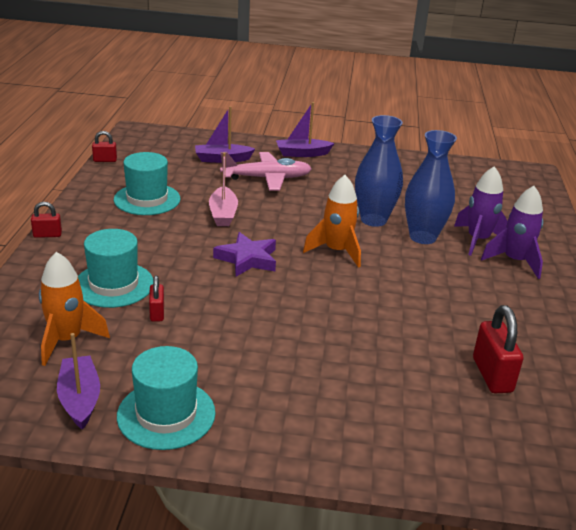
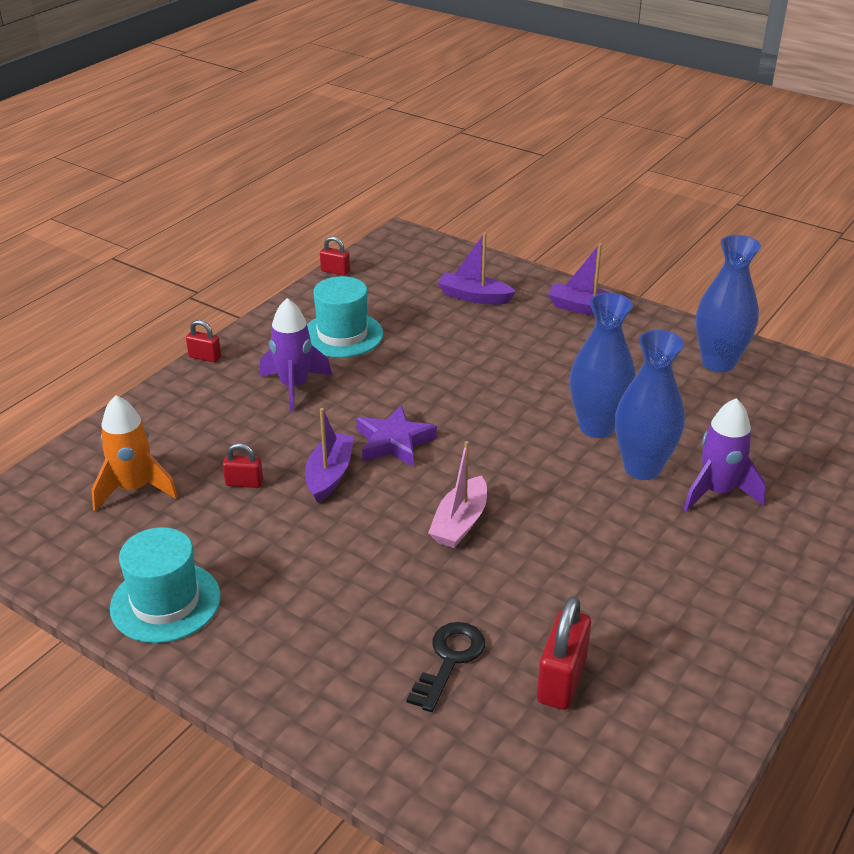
camera: 30 degrees right, 5 degrees up
purple boat [57,333,100,430] -> purple boat moved to [305,408,354,503]
turquoise hat [78,229,153,308] -> none
red padlock [149,276,164,322] -> red padlock turned 75 degrees clockwise [223,443,263,488]
pink boat [209,153,238,226] -> pink boat moved to [428,441,487,548]
pink plane [220,152,312,191] -> none
orange rocket [303,175,361,268] -> none
purple rocket [481,186,543,279] -> purple rocket moved to [259,298,332,412]
none -> black key [406,622,485,712]
none -> blue vase [696,235,761,372]

